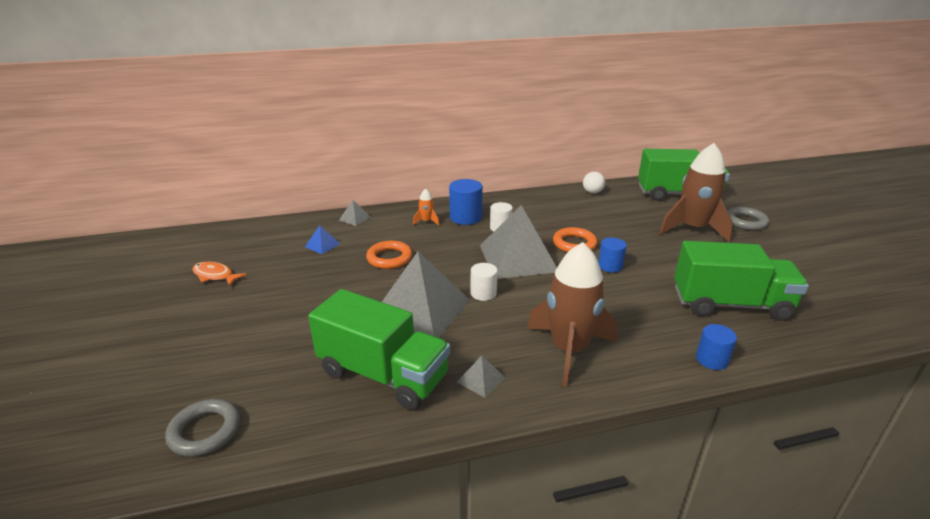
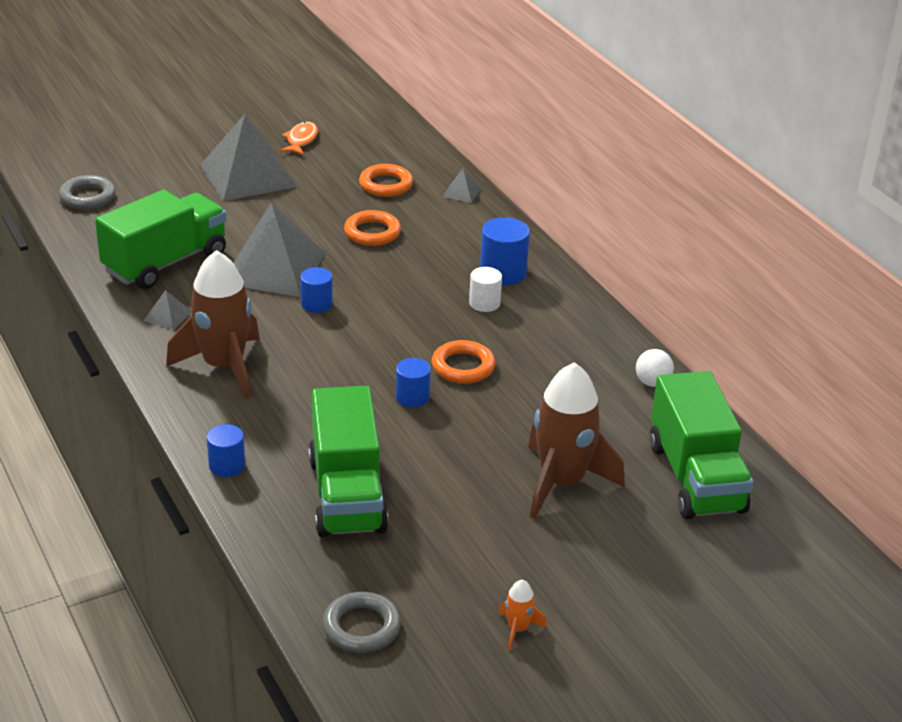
camera: 75 degrees right, 5 degrees up
blue pyramid [305,225,340,254] -> orange ring [359,164,413,197]
green truck [308,289,450,410] -> green truck turned 150 degrees counterclockwise [95,190,227,289]
orange rocket [413,189,440,226] -> orange rocket moved to [498,580,546,650]
white cylinder [471,263,498,301] -> blue cylinder [300,267,333,313]
grey pyramid [480,205,557,279] -> grey pyramid moved to [200,114,297,201]
grey ring [727,207,769,230] -> grey ring moved to [322,592,401,653]

